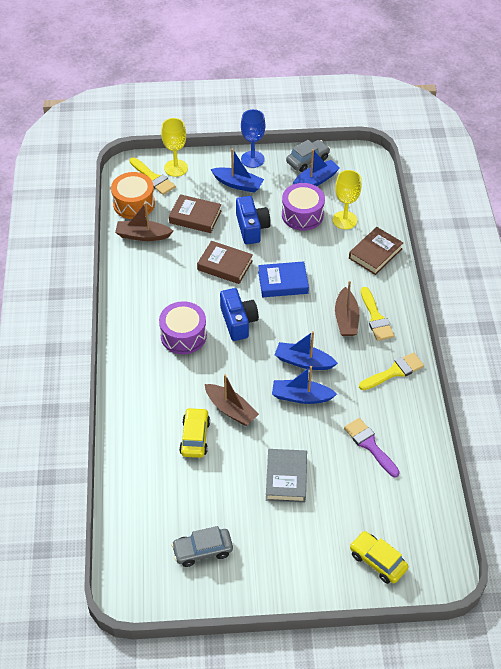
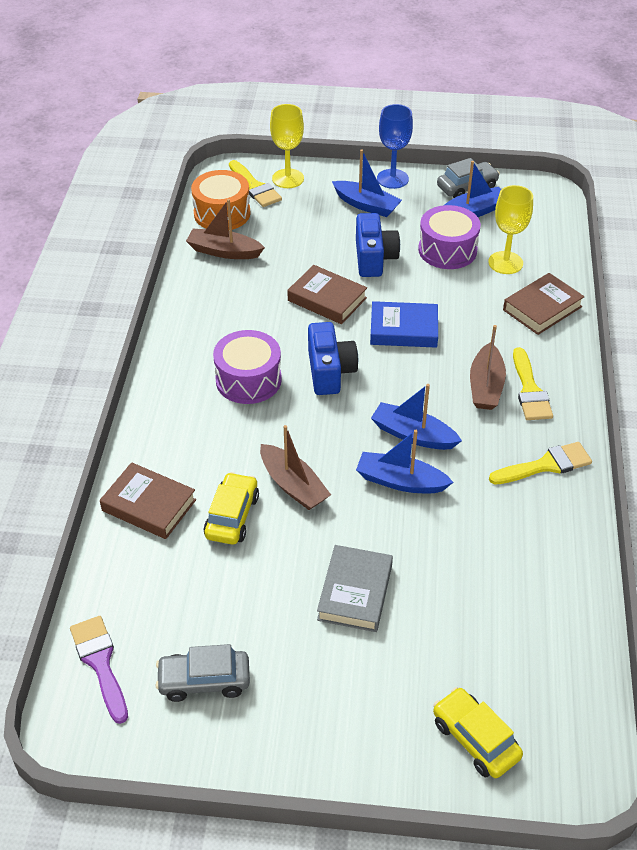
camera: 10 degrees right, 5 degrees down
brown book [169,194,222,233] -> brown book moved to [100,462,196,539]
purple brush [344,418,400,477] -> purple brush moved to [70,616,128,724]

